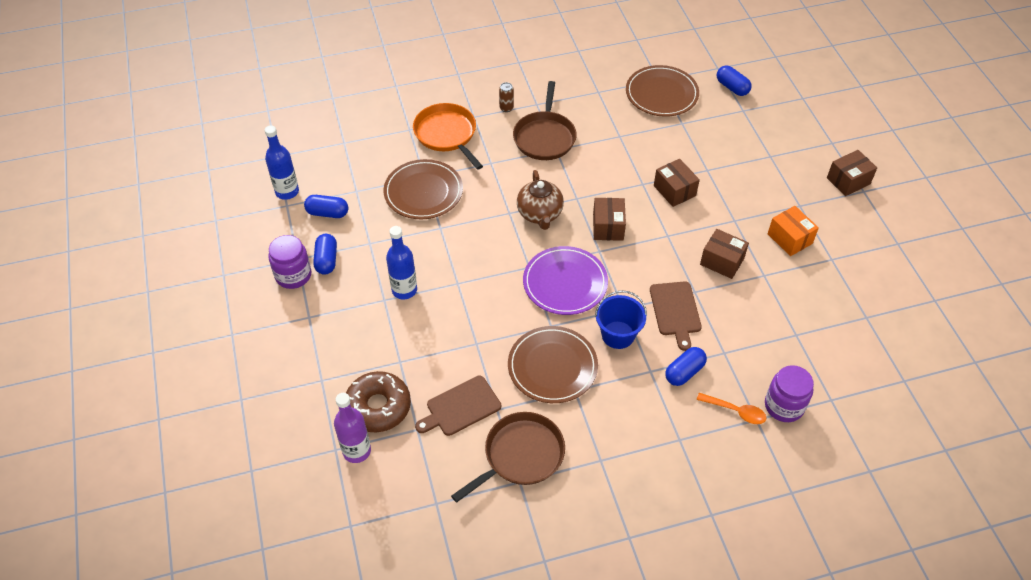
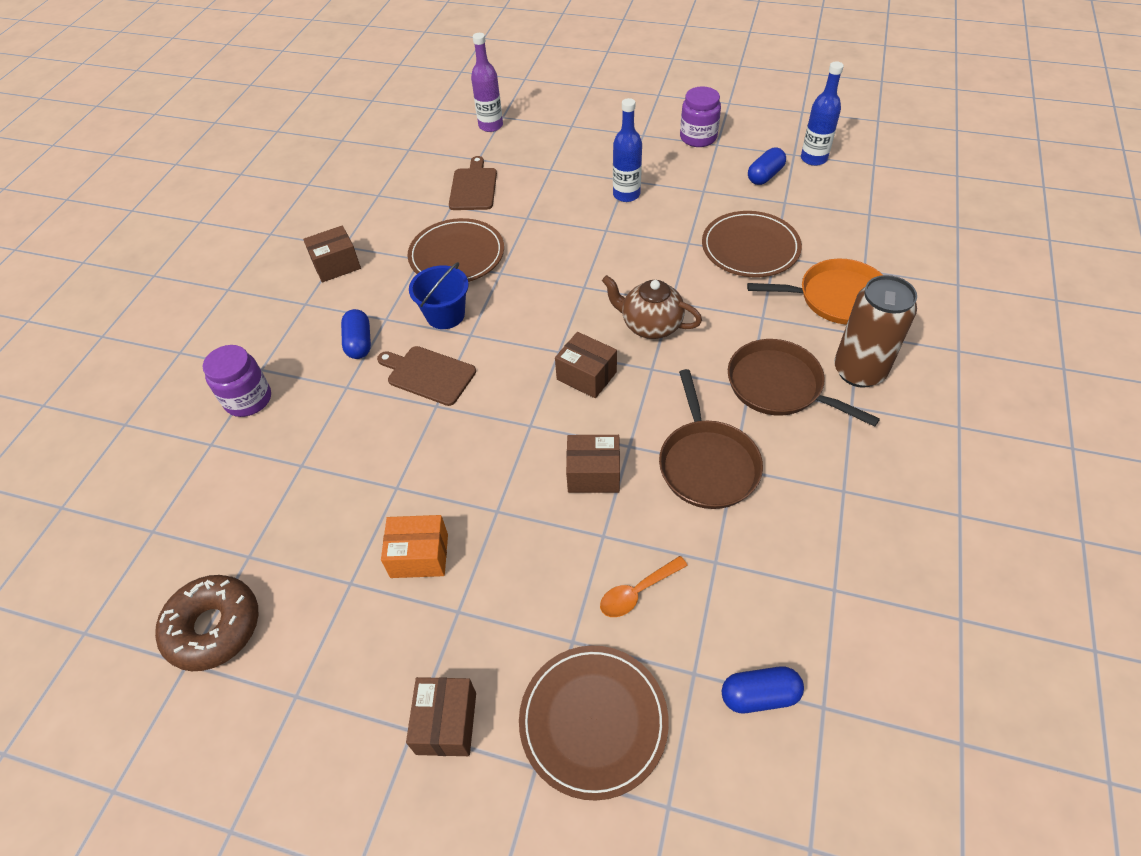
camera: 125 degrees right, 0 degrees up
blue capsule [313,234,337,275] -> none
brown donut [346,371,411,432] -> brown donut moved to [155,575,258,671]
brown pan [451,412,565,503] -> brown pan moved to [659,369,763,509]
brown can [499,82,514,112] -> brown can [834,275,917,388], size x2.46
purple plate [523,246,608,315] -> none
brown plate [626,65,699,117] -> brown plate moved to [519,646,669,801]
orange spoon [697,393,766,424] -> orange spoon moved to [600,556,688,617]
brown box [700,229,749,279] -> brown box moved to [303,226,361,282]

